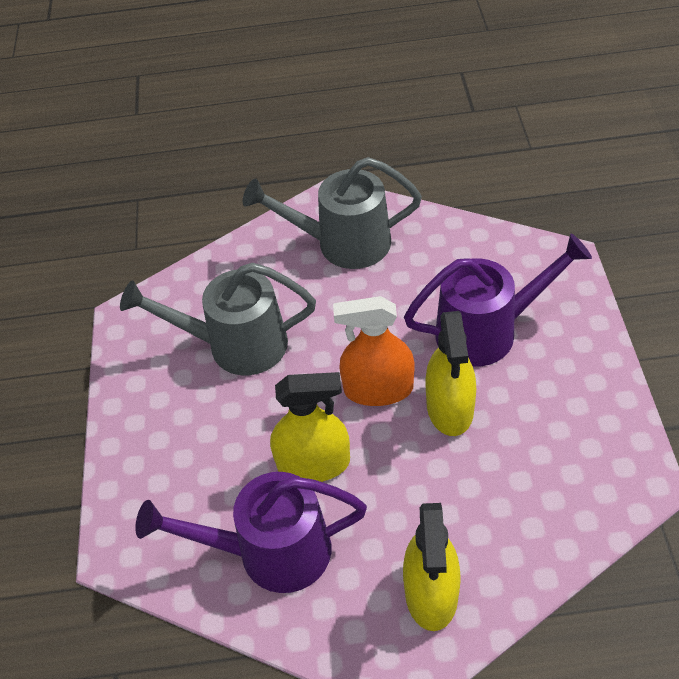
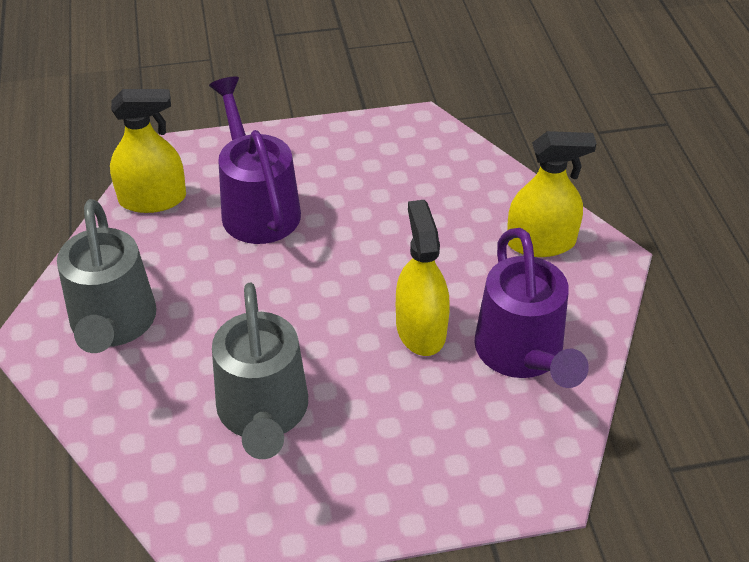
camera: 100 degrees left, 5 degrees down
orange spray bottle [333,296,415,406] -> none
yellow spray bottle [425,311,476,436] -> yellow spray bottle moved to [110,89,186,213]

